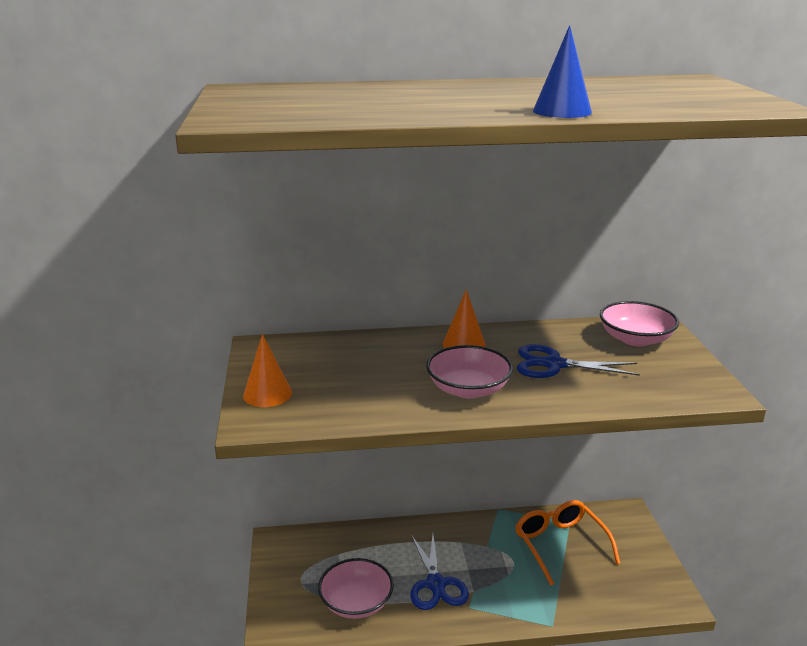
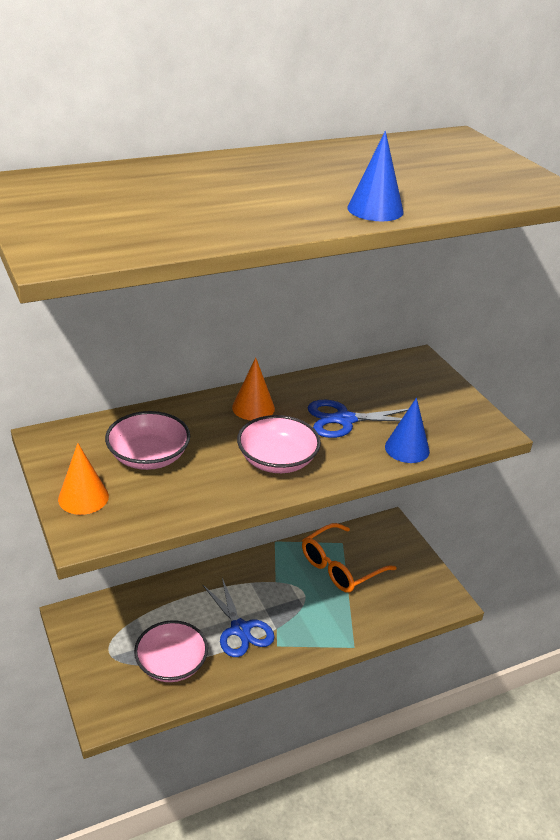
camera: 20 degrees left, 10 degrees up
orange glasses [515,500,621,586] -> orange glasses turned 90 degrees counterclockwise [302,523,397,593]
pink bowl [600,301,679,347] -> pink bowl moved to [105,411,190,470]
none -> blue cone [385,397,430,463]

